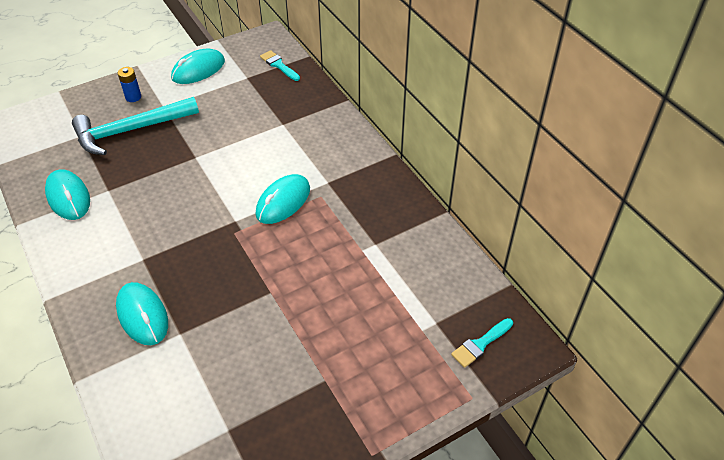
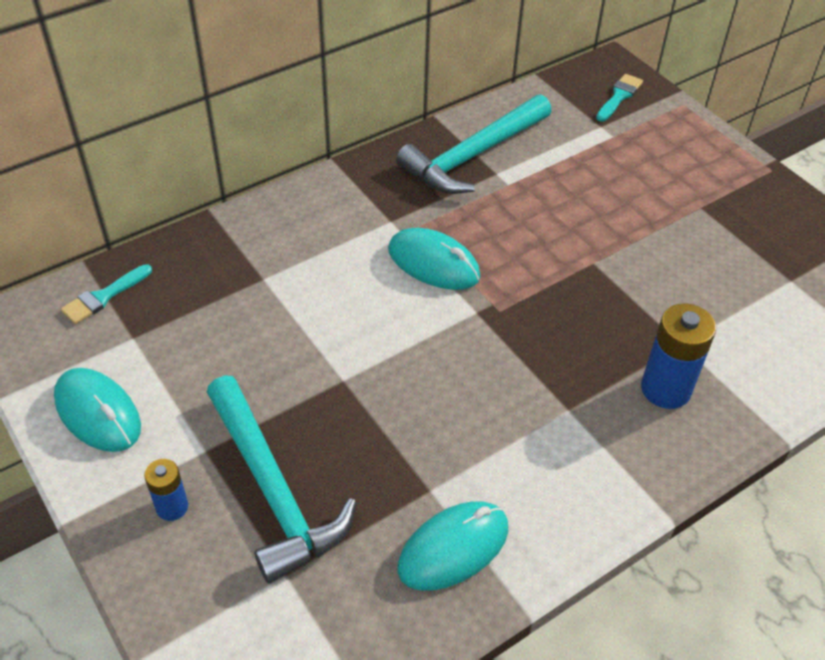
camera: 95 degrees left, 0 degrees up
turquoise mouse [116,282,168,345] -> blue battery [641,303,716,409]
turquoise brush [451,318,513,368] -> turquoise brush turned 105 degrees counterclockwise [596,74,643,122]
none -> turquoise hammer [396,94,552,194]

